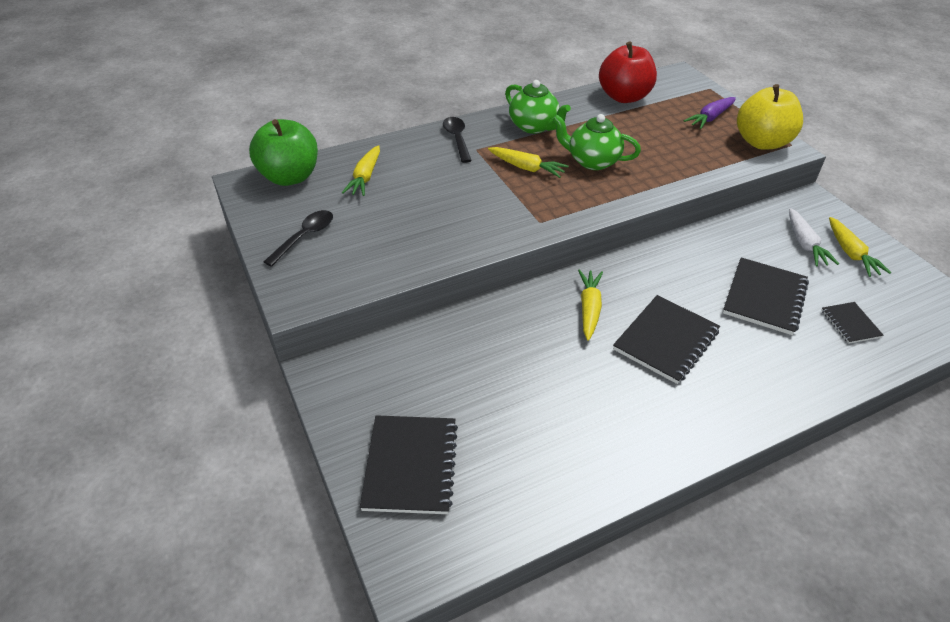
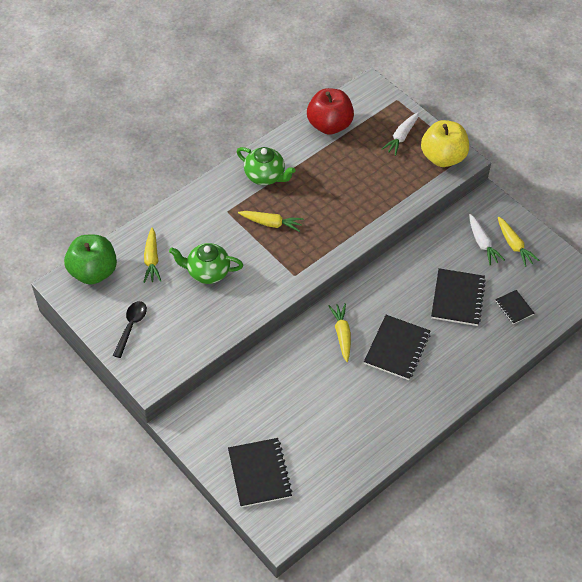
camera: 15 degrees left, 10 degrees up
black spoon [443,117,472,163] -> none
green teapot [552,114,641,170] -> green teapot moved to [169,243,243,284]
purple carrot [684,97,736,129] -> white carrot [382,112,419,156]

